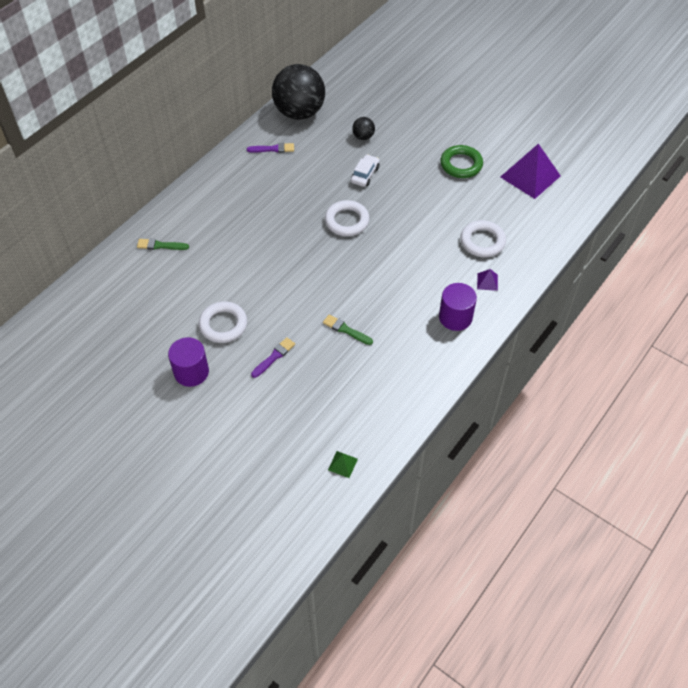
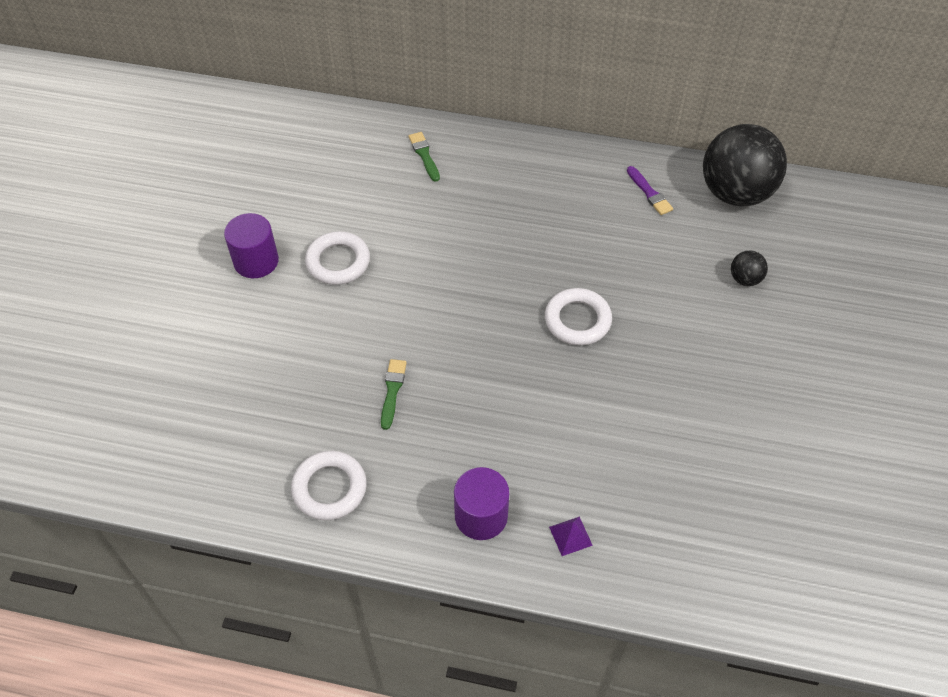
camera: 65 degrees right, 0 degrees up
purple brush [251,337,295,378] -> none
green pyramid [328,451,358,478] -> none
white car [351,154,380,187] -> none
green ring [440,145,483,178] -> none
white ring [460,220,506,257] -> white ring moved to [291,451,366,521]
purple pyramid [501,144,561,199] -> none

